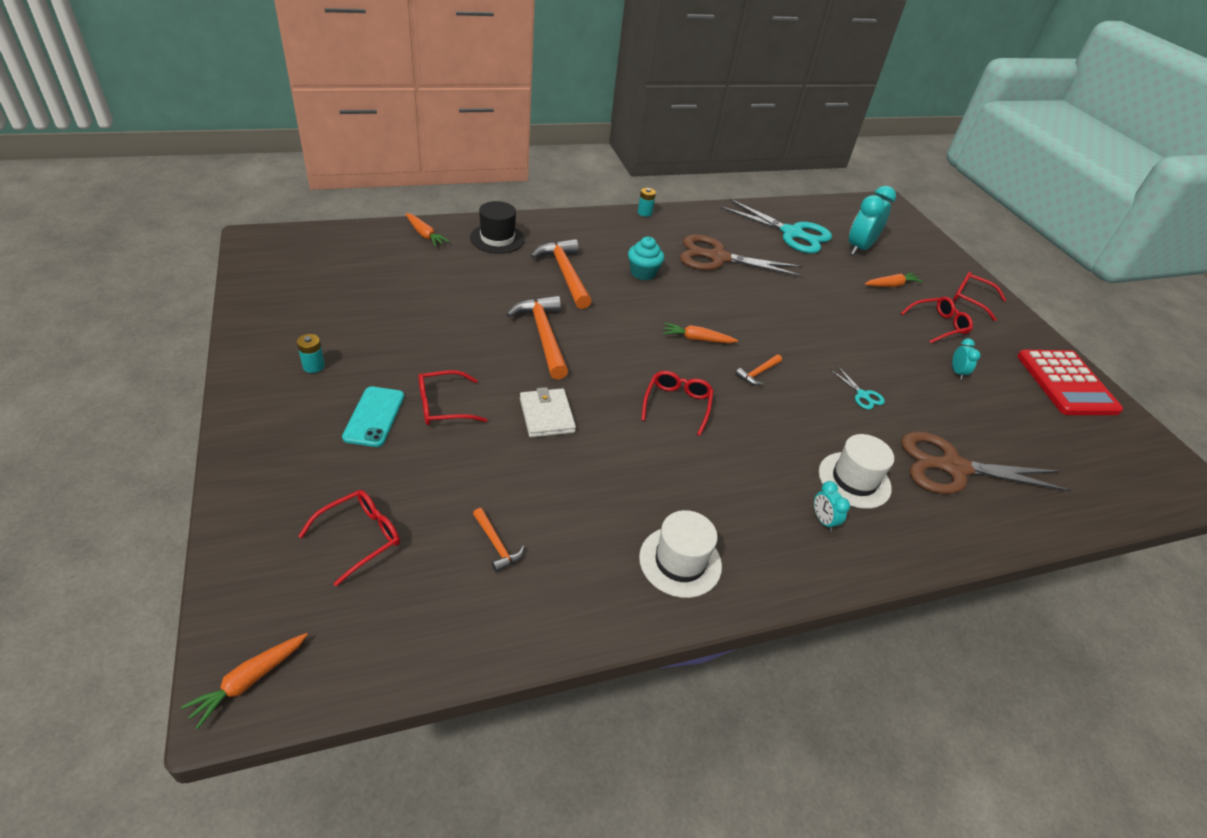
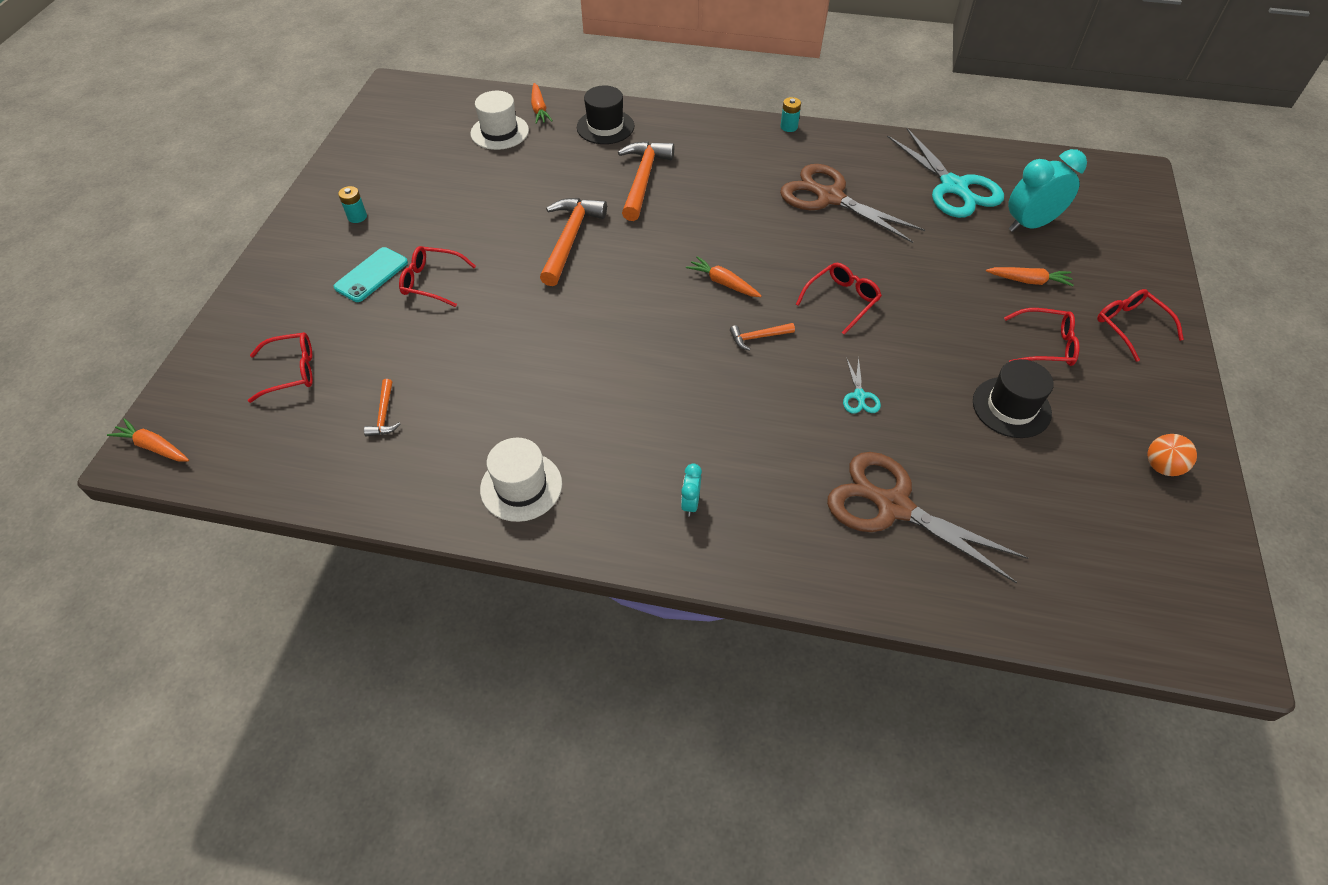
camera: 35 degrees right, 10 degrees up
orange carrot [181,633,308,729] -> orange carrot turned 45 degrees clockwise [107,418,189,462]
white wallet [520,387,576,437] -> none
turquoise cupcake [628,237,664,280] -> none
red glasses [641,371,714,436] -> red glasses moved to [796,263,882,335]
white hat [819,434,894,509] -> white hat moved to [470,91,529,150]
turquoise clock [952,339,981,380] -> black hat [973,359,1054,438]
red calculator [1017,350,1123,415] -> orange ball [1147,434,1197,476]

